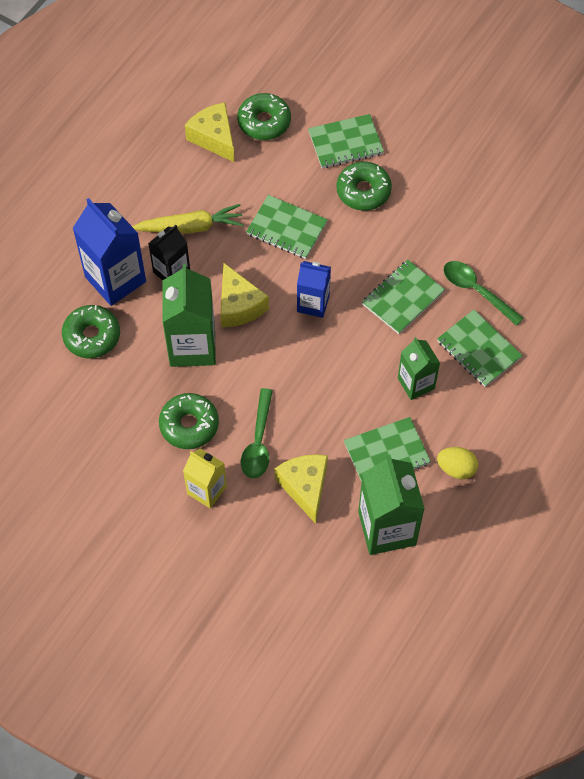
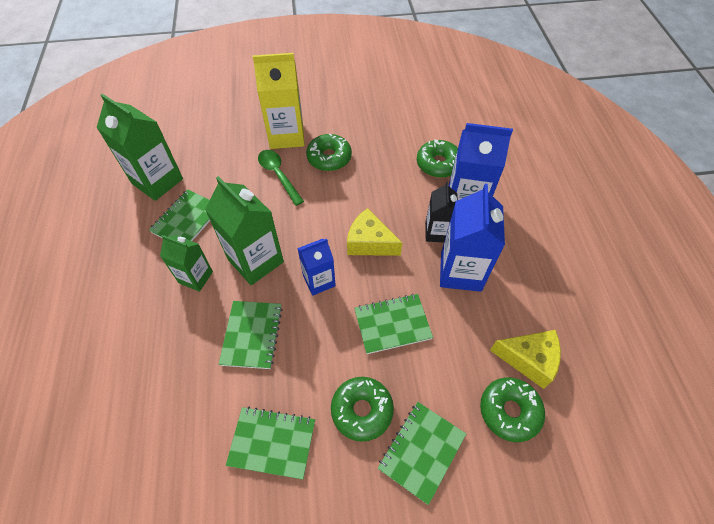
camera: 140 degrees right, 5 degrees down
yellow carrot [132,204,244,233] -> blue carton [440,184,505,292]
green carton [162,264,216,367] -> green carton moved to [205,176,284,285]
yellow carton [183,448,227,509] -> yellow carton [253,53,305,149], size x1.65
yellow cheese [275,454,328,524] -> none
green notebook [437,310,523,387] -> green notebook moved to [226,407,315,480]
yellow egg [437,447,478,479] -> none
green spoon [444,261,524,326] -> none

